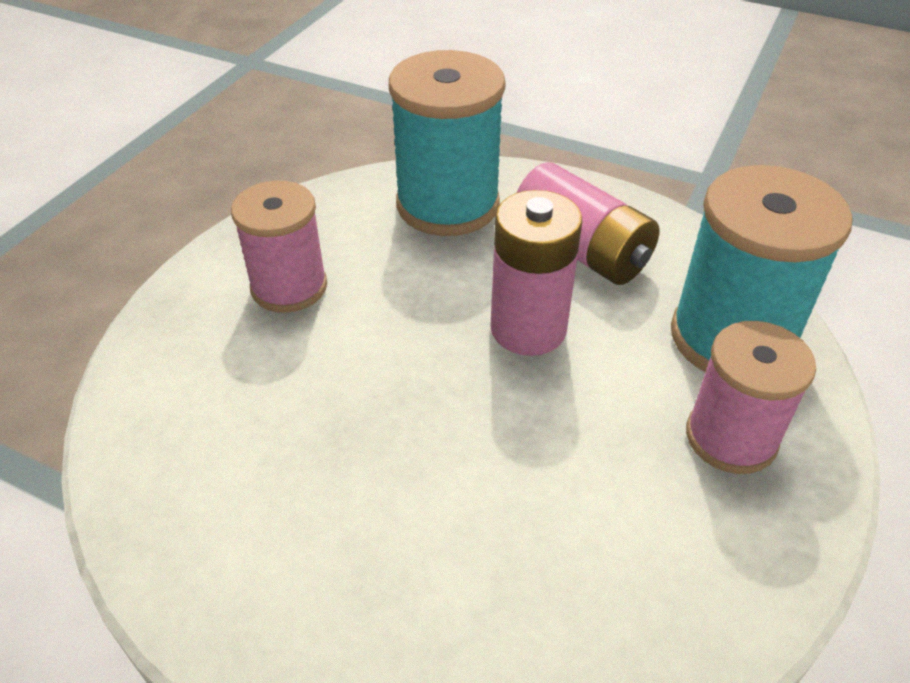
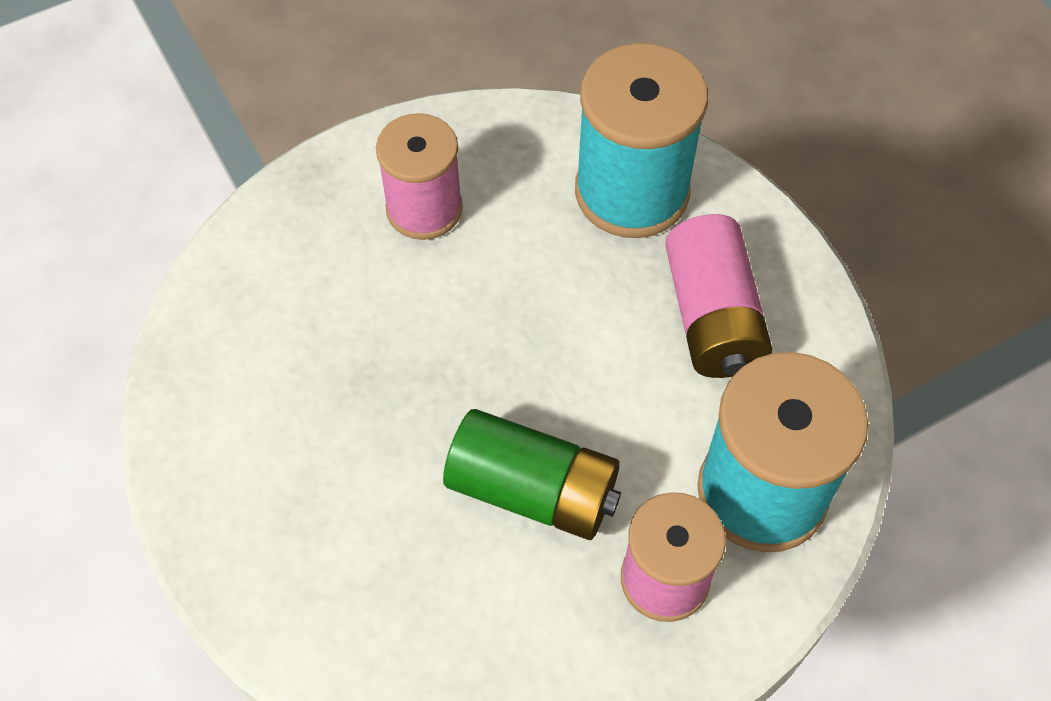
camera: 35 degrees right, 15 degrees up
pink battery [490,190,582,356] -> none
none -> green battery [443,409,621,540]

